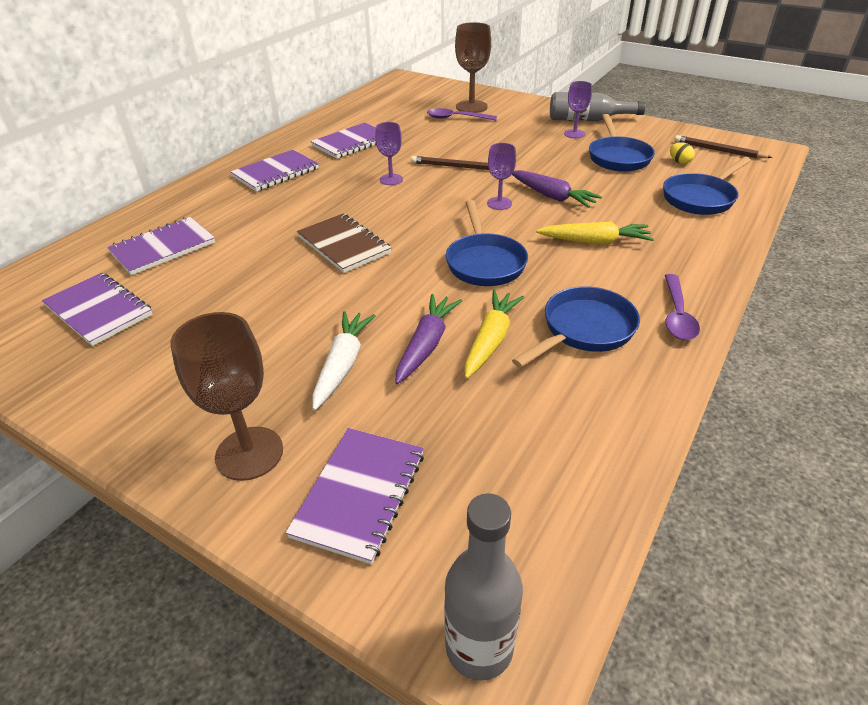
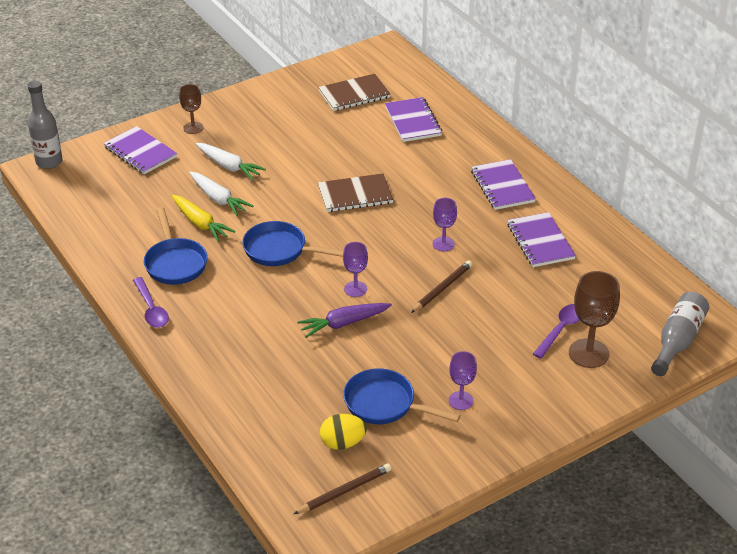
camera: 115 degrees right, 0 degrees up
purple notebook [42,273,153,346] -> brown notebook [318,74,391,111]
brown goblet [170,312,283,481] -> brown goblet [179,84,203,134], size x0.60
purple carrot [395,294,462,384] -> white carrot [189,172,253,216]
yellow carrot [536,221,654,244] -> none
grey bottle [550,92,646,121] -> grey bottle moved to [651,292,709,376]
blue pan [663,157,751,215] -> none
purple spoon [665,274,700,340] -> purple spoon turned 150 degrees counterclockwise [133,277,169,328]
yellow egg [670,142,695,164] -> yellow egg [320,414,367,450], size x1.60

